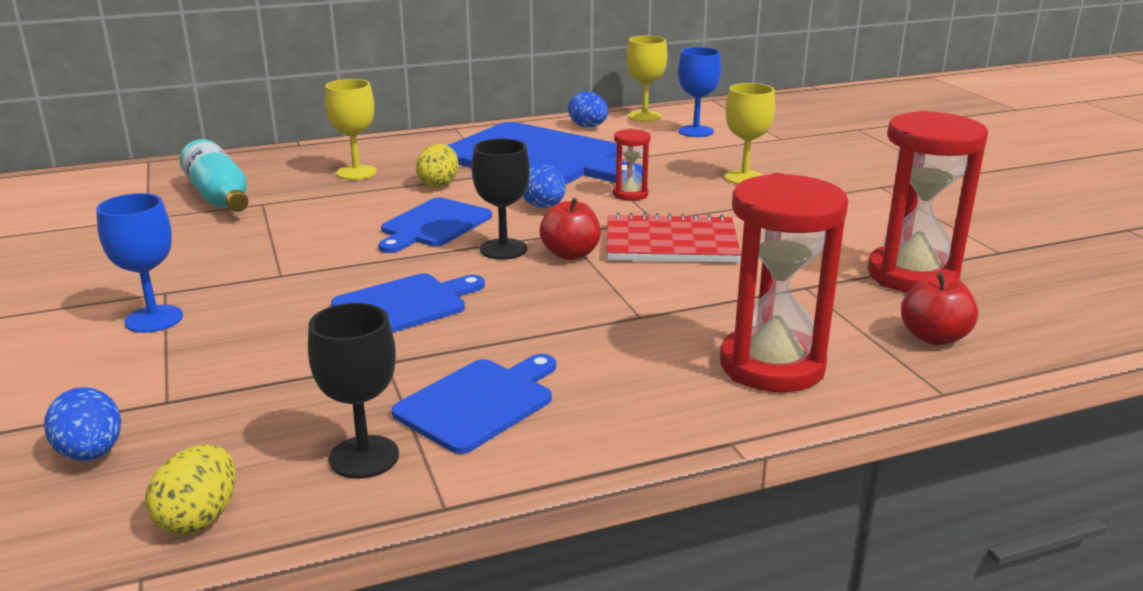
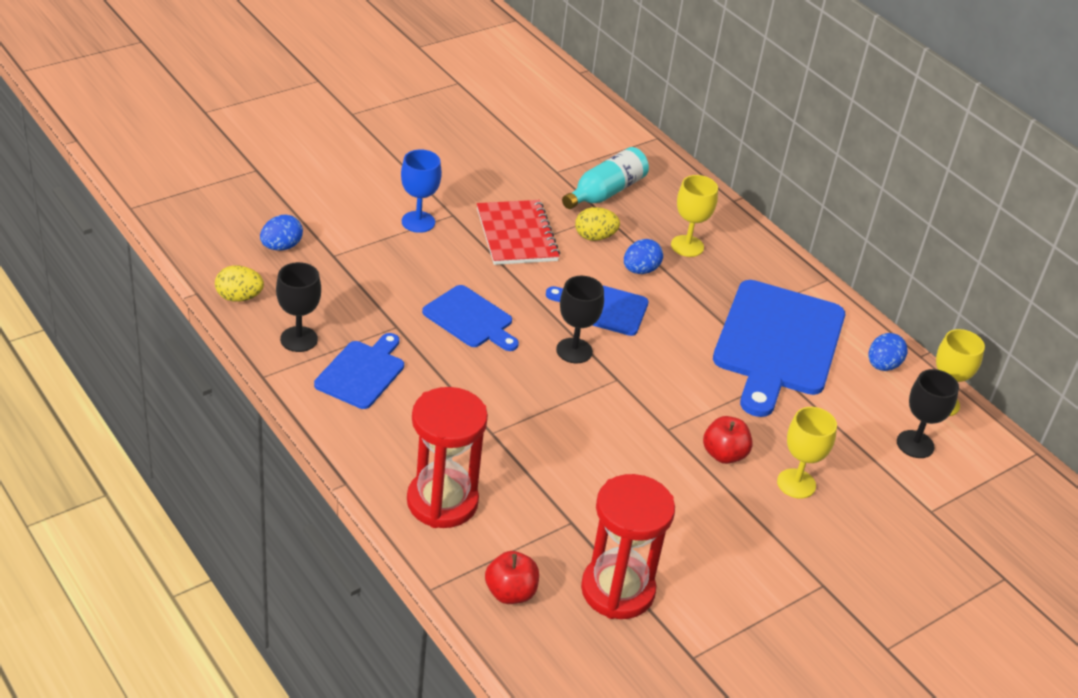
camera: 70 degrees right, 15 degrees up
blue cutting board [392,354,556,454] -> blue cutting board turned 90 degrees counterclockwise [314,333,404,409]
yellow egg [416,144,459,188] -> yellow egg moved to [575,207,620,241]
blue egg [523,164,566,208] -> blue egg moved to [624,239,663,274]
red apple [539,198,601,260] -> red apple moved to [703,416,753,464]
red notebook [607,212,741,263] -> red notebook moved to [477,200,560,265]
red hourglass [613,129,650,201] -> none
blue goblet [678,47,721,137] -> black goblet [897,369,959,458]

